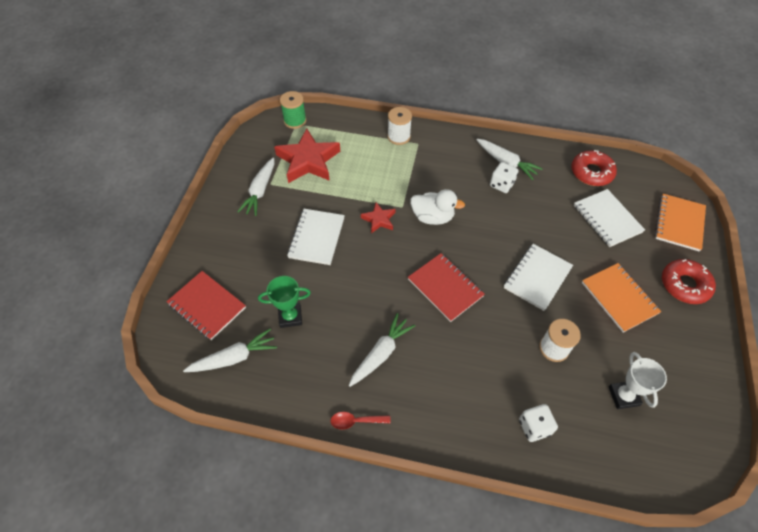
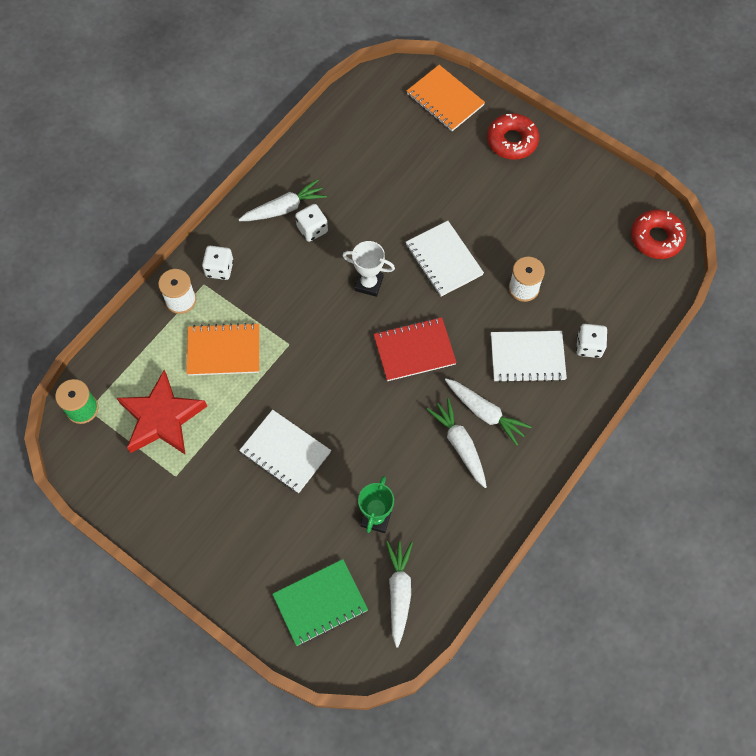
camera: 65 degrees left, 10 degrees up
red notebook [166,271,246,340] -> green notebook [272,559,368,646]
white carrot [237,157,274,216] -> white carrot moved to [445,378,532,446]
red spoon [330,412,391,429] -> none
red star [361,202,396,233] -> none
white duck [410,189,465,225] -> none
red donut [571,150,617,186] -> red donut moved to [631,210,686,259]
white notebook [574,189,645,247] -> white notebook moved to [491,331,567,383]
orange notebook [582,263,661,333] -> orange notebook moved to [186,322,259,376]
white trophy [609,352,667,409] -> white trophy moved to [342,241,395,297]
none -> white dice [202,246,234,280]

